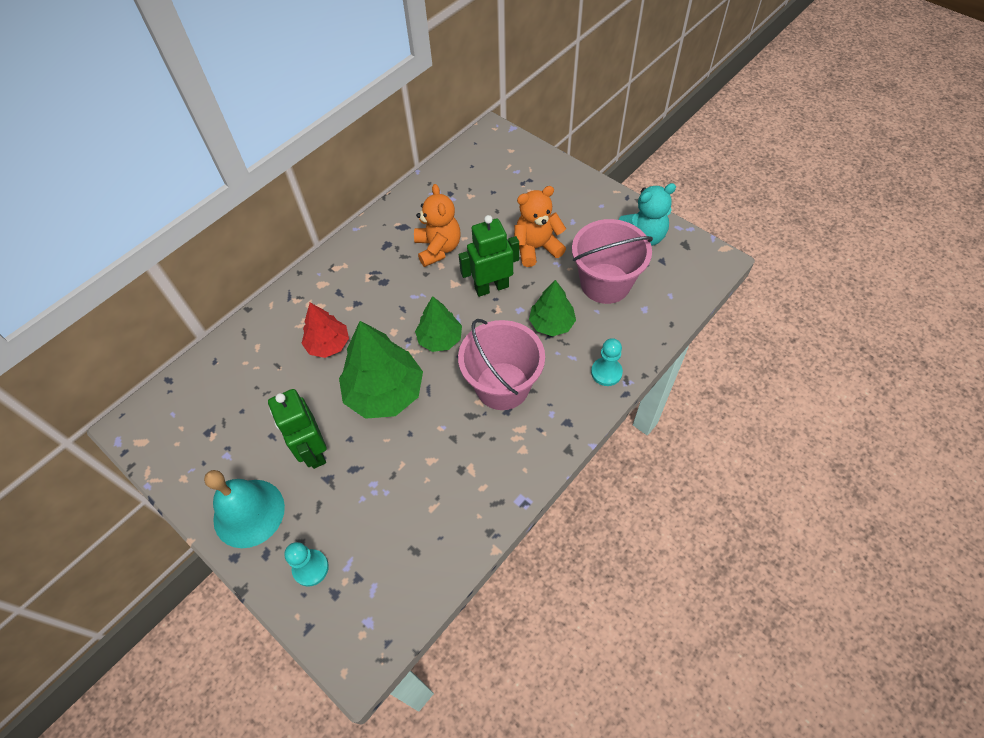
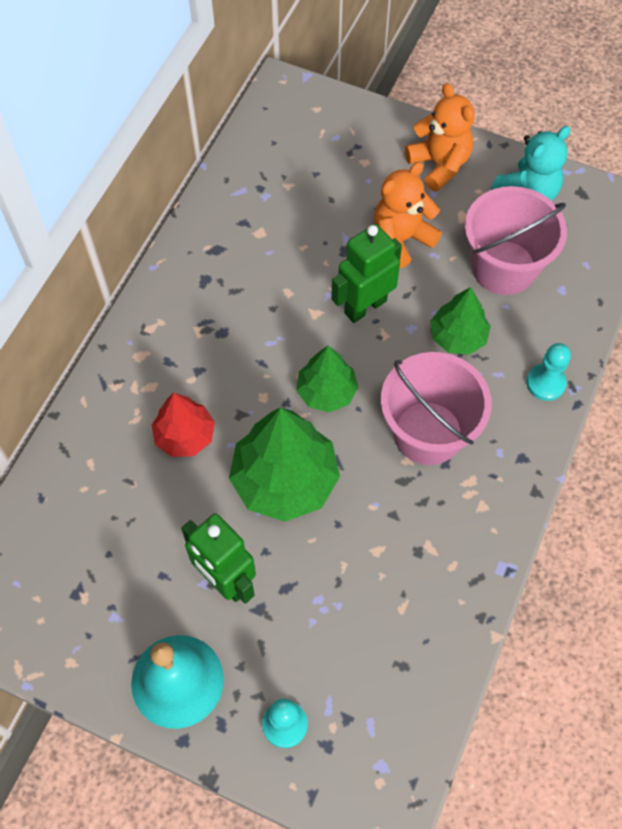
camera: 20 degrees left, 5 degrees up
orange teddy bear [414,184,461,267] -> orange teddy bear moved to [405,83,474,192]

